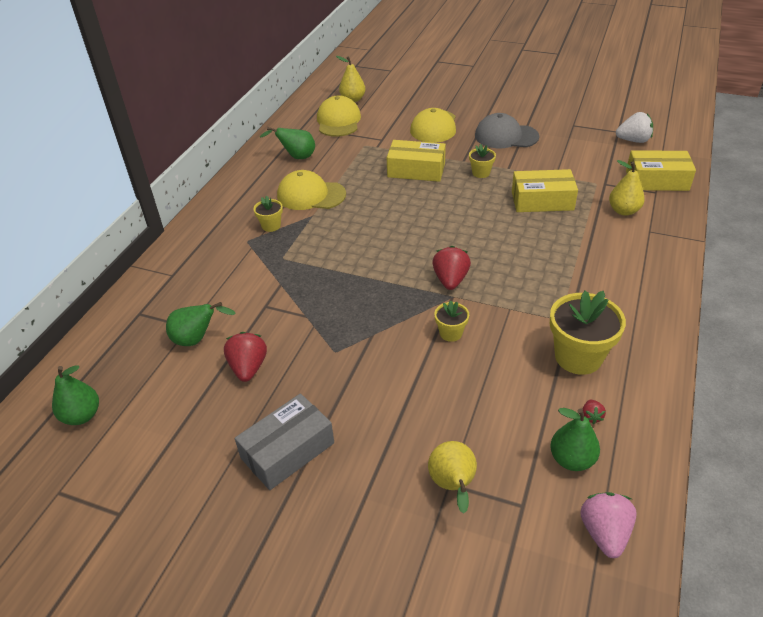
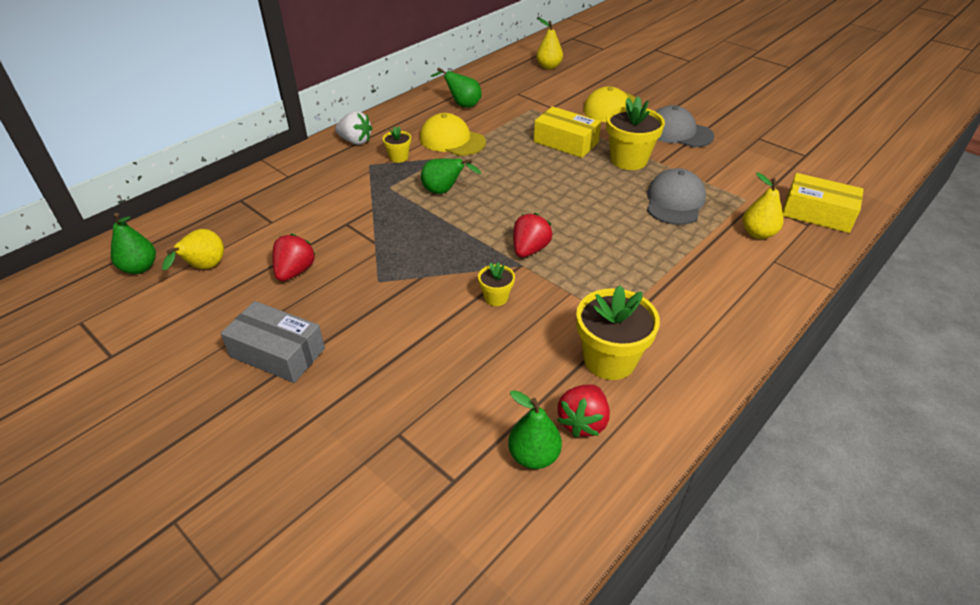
camera: 20 degrees right, 0 degrees up
green pear [166,302,236,346] -> green pear moved to [421,159,481,194]
grey box [235,394,334,490] -> grey box turned 45 degrees clockwise [220,301,325,383]
yellow cap [317,95,361,137] -> none
yellow pear [428,441,477,514] -> yellow pear moved to [162,229,224,270]
yellow flower pot [469,144,496,178] -> yellow flower pot [606,96,665,170], size x1.96
yellow box [512,169,578,212] -> grey cap [647,168,706,225]
pink strawberry [580,492,637,558] -> none
red strawberry [582,400,606,424] -> red strawberry [557,384,610,438], size x2.01
white strawberry [616,112,653,143] -> white strawberry moved to [335,111,373,145]

